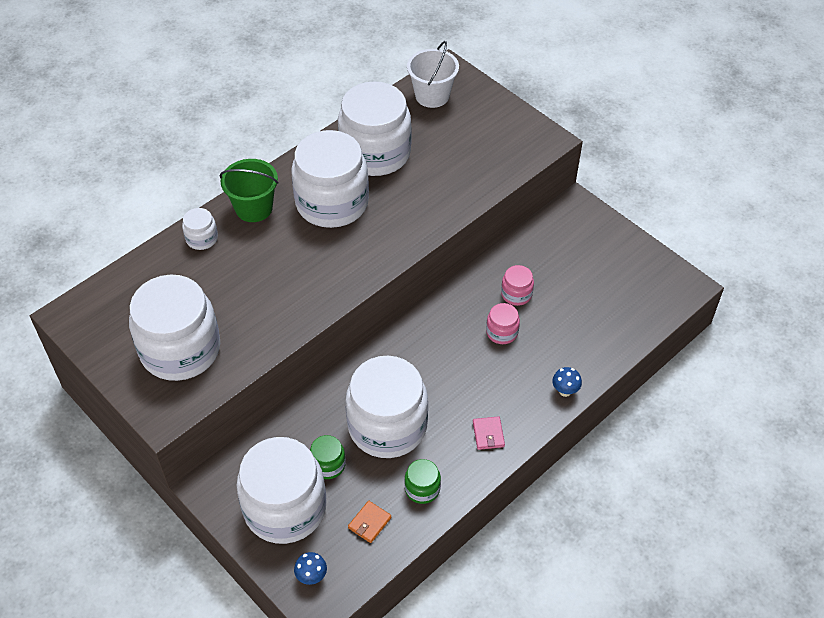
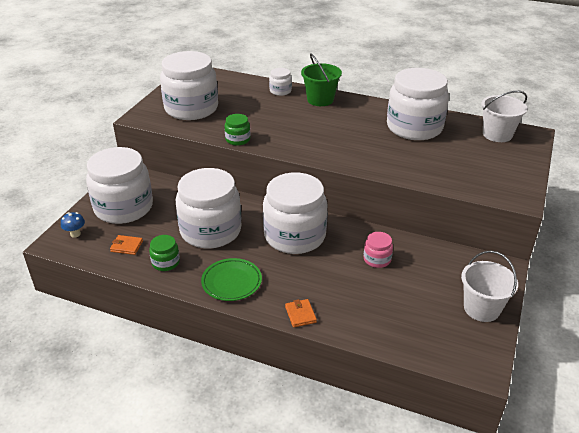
camera: 65 degrees right, 15 degrees down
white jar [291,130,369,228] -> white jar moved to [263,172,328,254]
green jar [310,435,346,479] -> green jar moved to [225,114,250,146]
pink wallet [473,416,505,450] -> green plate [201,258,262,301]
pink jar [486,303,520,344] -> none
blue mushroom [552,367,582,397] -> orange wallet [285,299,317,328]
none -> white bucket [461,251,518,322]

